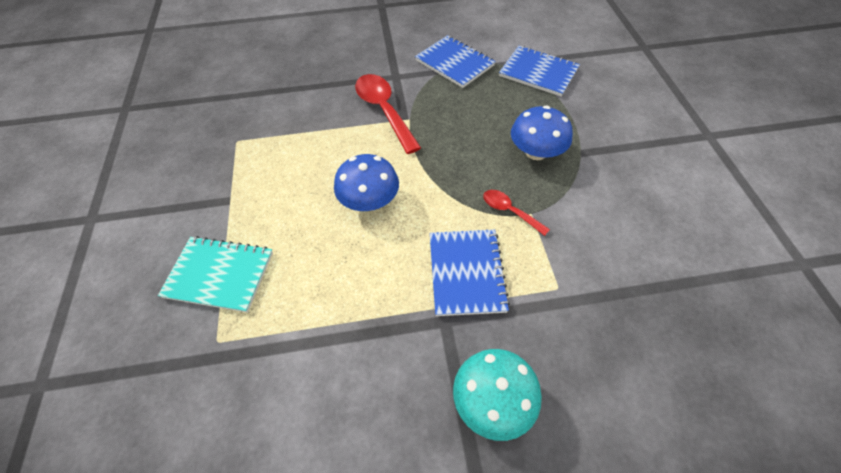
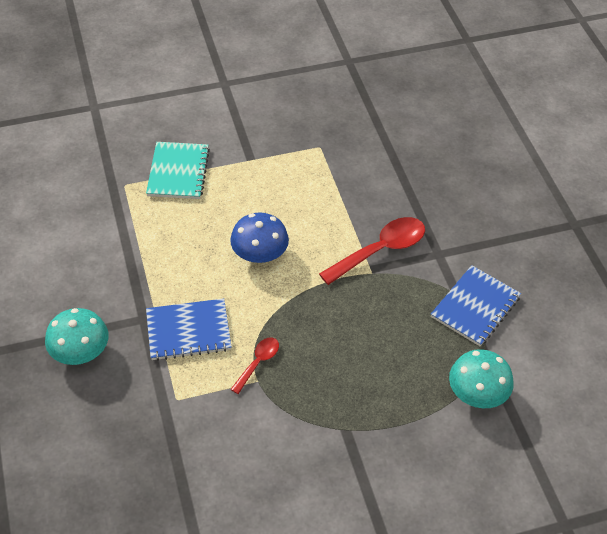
camera: 80 degrees right, 5 degrees down
blue notebook [499,46,580,96] -> turquoise mushroom [449,349,514,408]
blue mushroom [511,106,573,160] -> none

